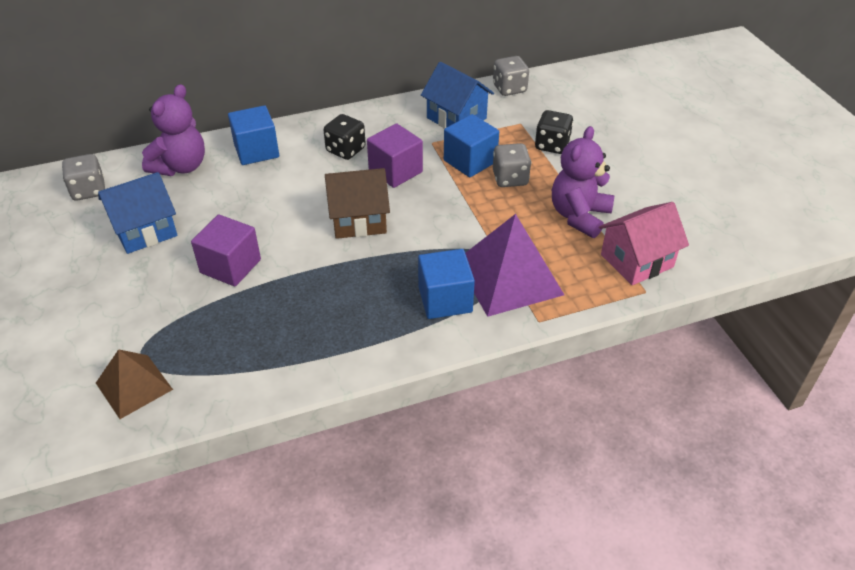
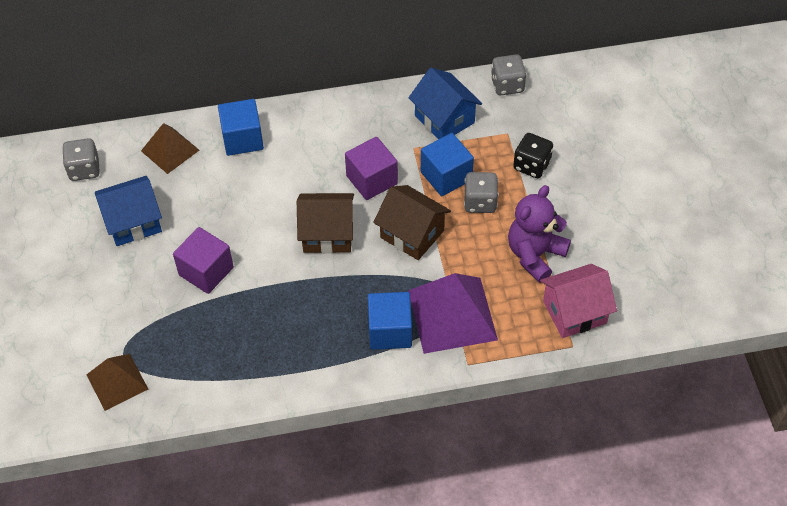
camera: 10 degrees right, 10 degrees up
purple teddy bear [142,84,205,176] -> brown pyramid [141,123,199,174]
black dice [324,114,366,160] -> none
none -> brown house [373,185,451,260]

